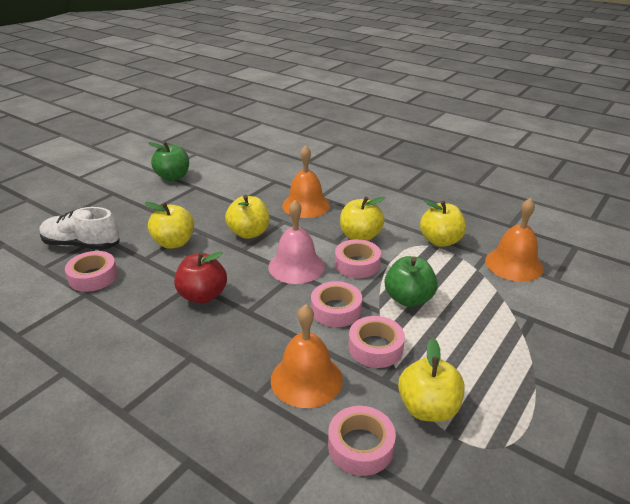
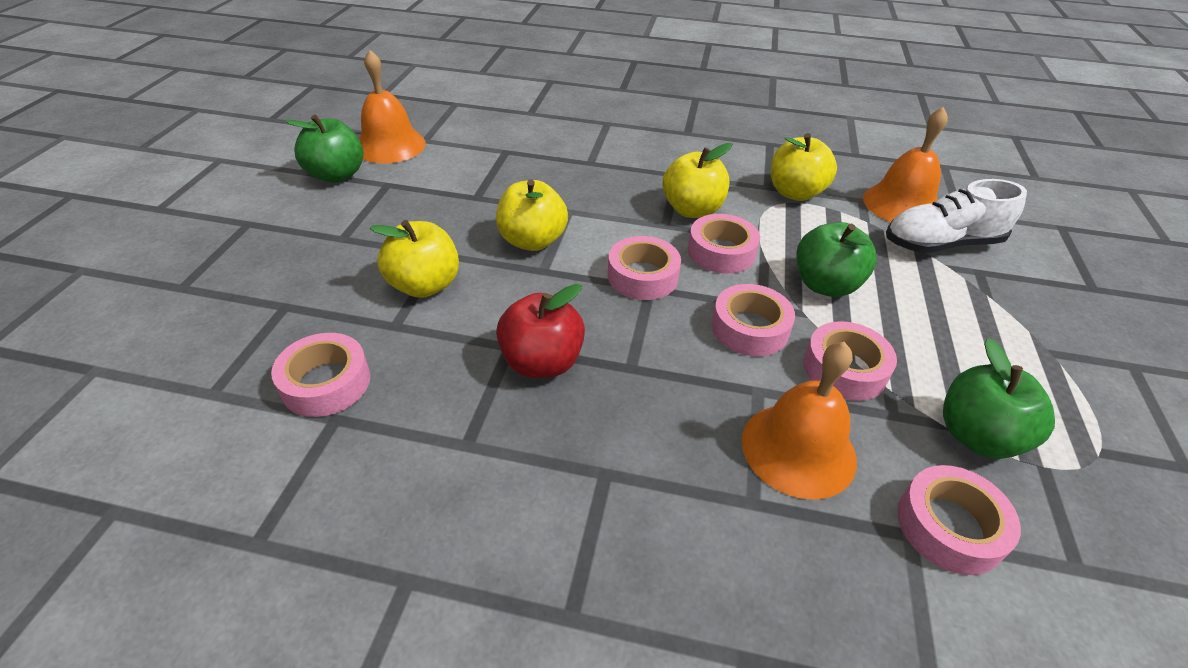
camera: 25 degrees left, 10 degrees up
white shoe [39,207,120,250] -> white shoe moved to [886,179,1027,253]
pink bell [268,200,325,284] -> pink tape [608,236,681,300]
orange bell [282,145,330,218] -> orange bell moved to [359,50,426,163]
yellow apple [398,338,465,422] -> green apple [943,338,1055,459]

